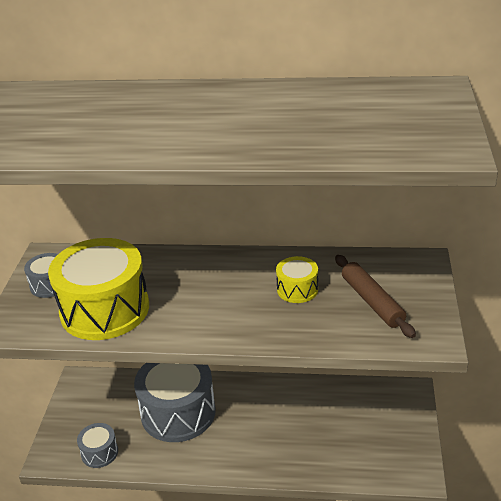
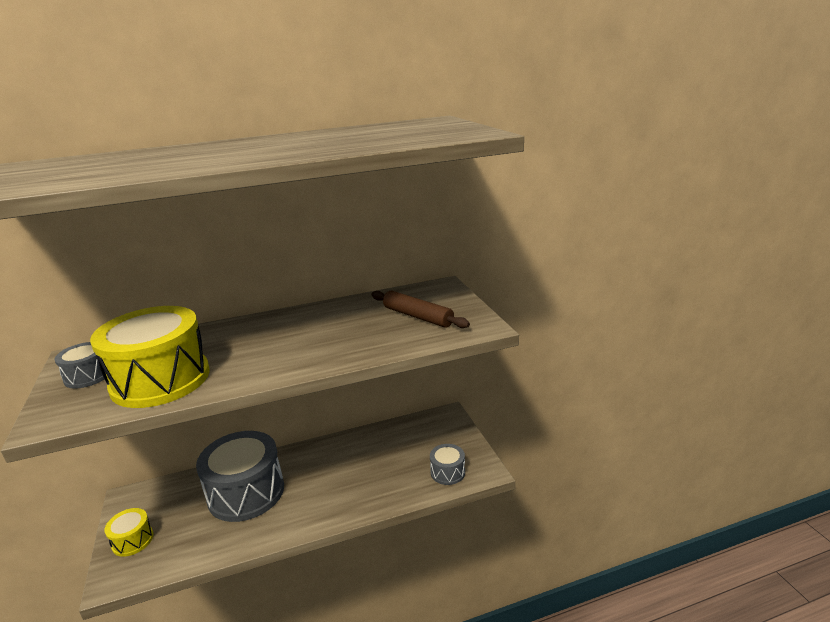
camera: 25 degrees left, 10 degrees down
grey drum [77,423,118,468] -> grey drum moved to [430,444,465,485]
yellow drum [276,256,318,303] -> yellow drum moved to [104,508,153,557]

